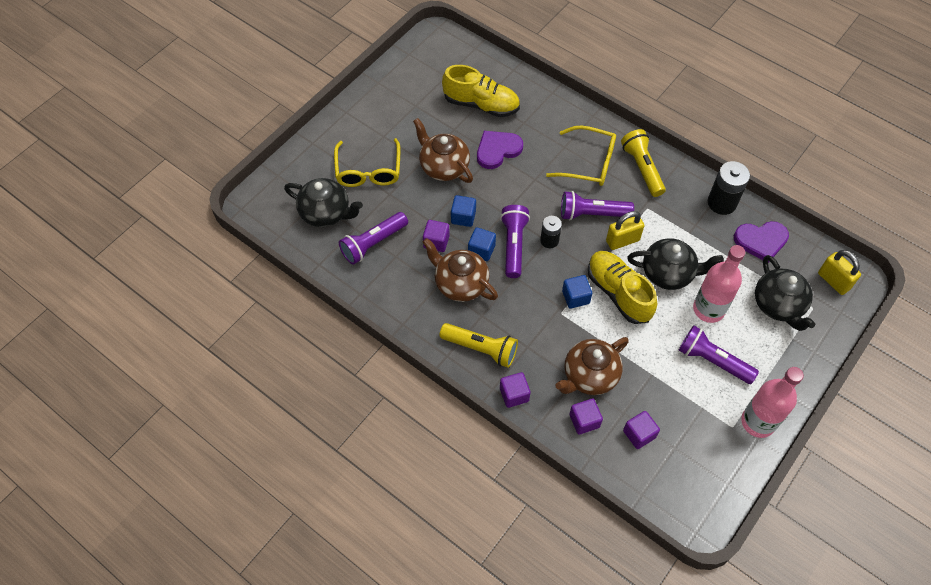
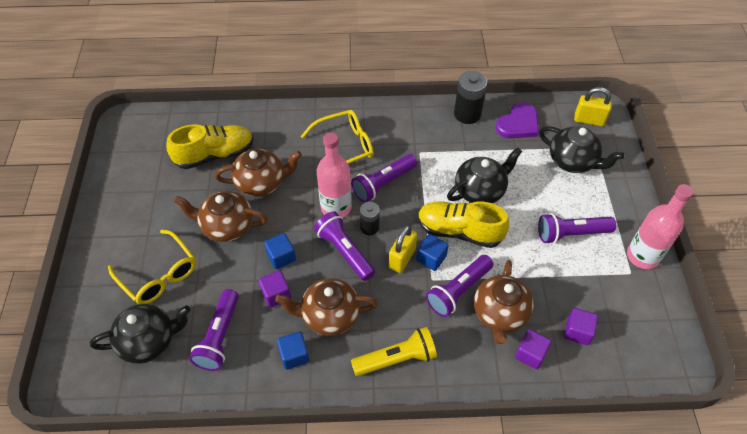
camera: 40 degrees left, 5 degrees down
blue cube [468,227,496,261] -> blue cube moved to [277,332,309,370]
purple heart [477,131,523,169] -> brown teapot [215,149,302,197]
purple cube [500,372,531,408] -> none
yellow padlock [606,211,644,250] -> yellow padlock moved to [389,225,417,273]
yellow flashlight [621,129,666,197] -> none
pink bottle [693,245,745,323] -> pink bottle moved to [317,132,352,218]
none -> purple flashlight [426,255,494,317]

